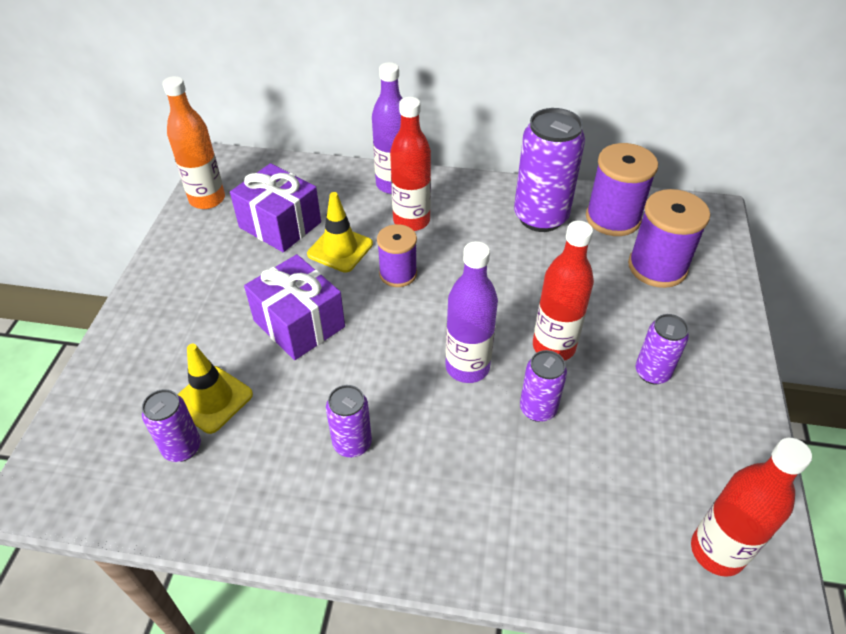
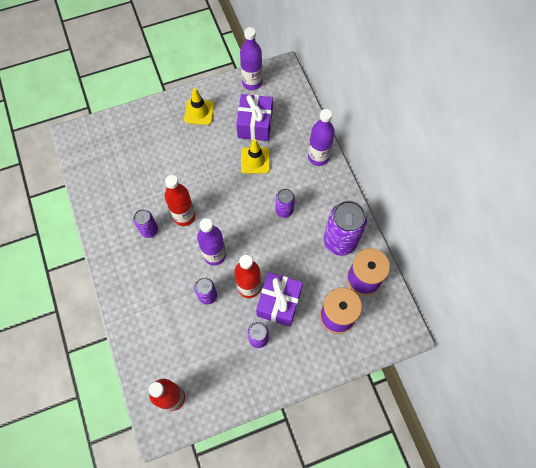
camera: 60 degrees right, 20 degrees up
purple can [142,389,201,462] -> purple can moved to [275,189,295,218]
orange bottle [162,76,225,209] -> purple bottle [240,27,262,90]
yellow traffic cone [177,344,253,434] -> yellow traffic cone moved to [184,88,214,125]
purple gift [244,254,345,360] -> purple gift moved to [256,272,303,326]
purple spool [377,224,417,287] -> none
red bottle [390,97,431,231] -> red bottle moved to [164,175,195,226]

